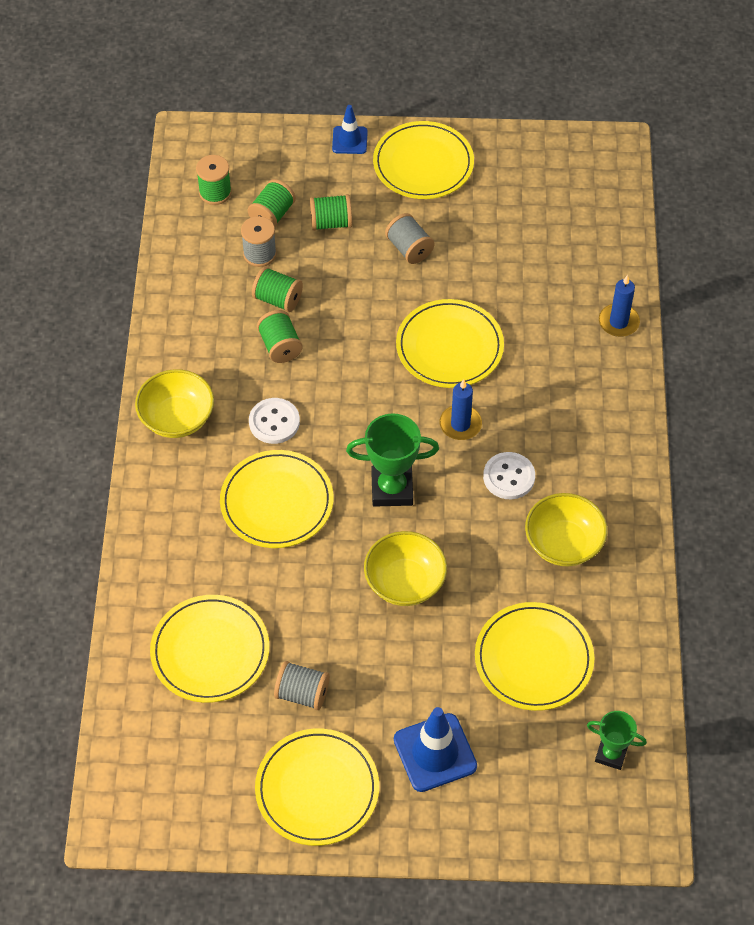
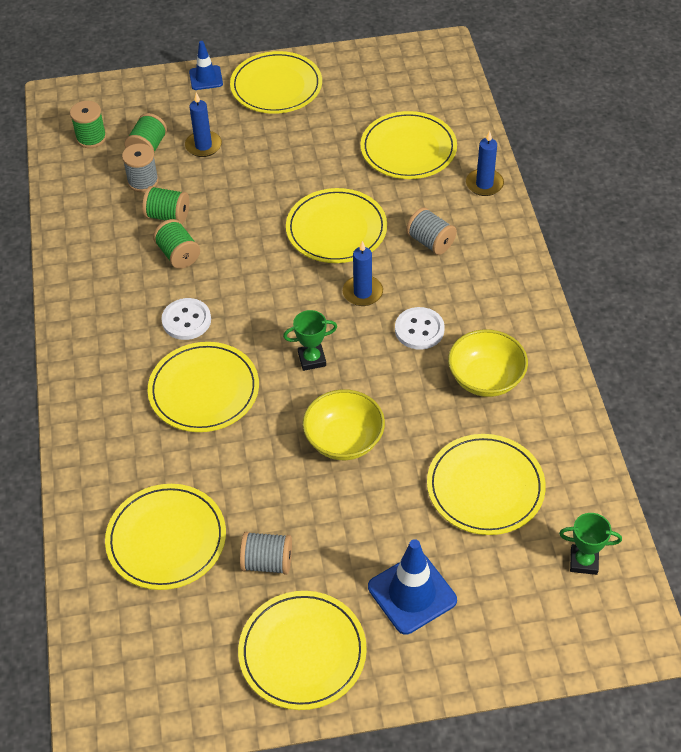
camera: 10 degrees left, 5 degrees down
yellow bowl [135,369,214,438] -> none
green spool [310,194,352,231] -> blue candle [185,93,222,157]
green trophy [346,414,439,507] -> green trophy [283,310,337,371], size x0.62
grey spool [385,213,434,264] -> grey spool moved to [406,207,457,255]
none -> yellow plate [360,111,457,179]

